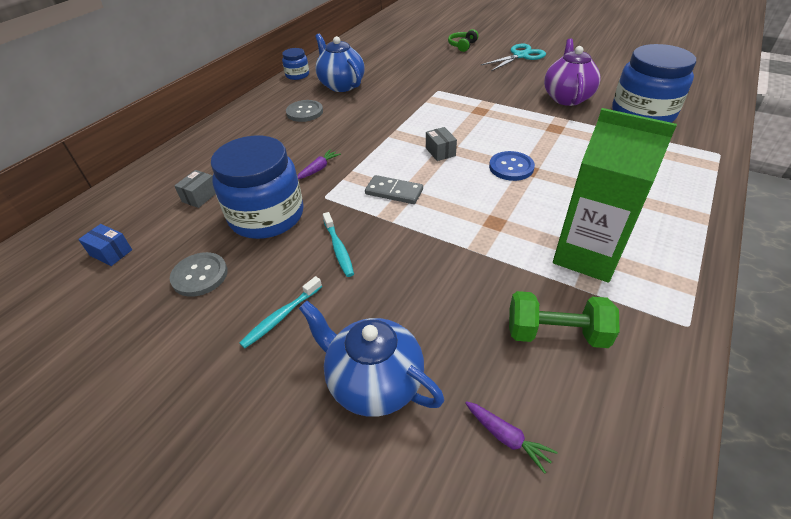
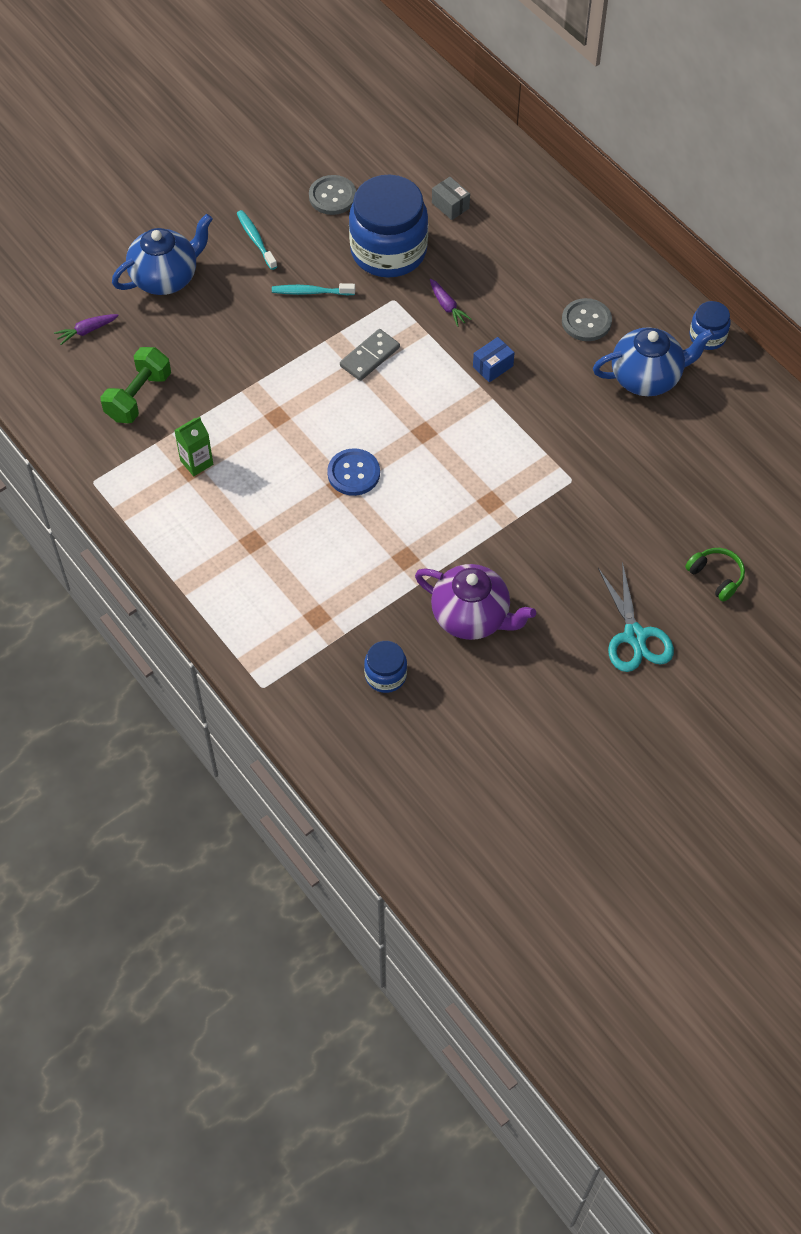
camera: 110 degrees right, 15 degrees up
blue box [78,224,132,266] -> blue box moved to [473,337,515,382]
grey box [426,127,457,161] -> none
green carton [553,108,677,283] -> green carton [174,417,213,476], size x0.46
blue jar [612,44,696,123] -> blue jar [364,641,407,693], size x0.47

